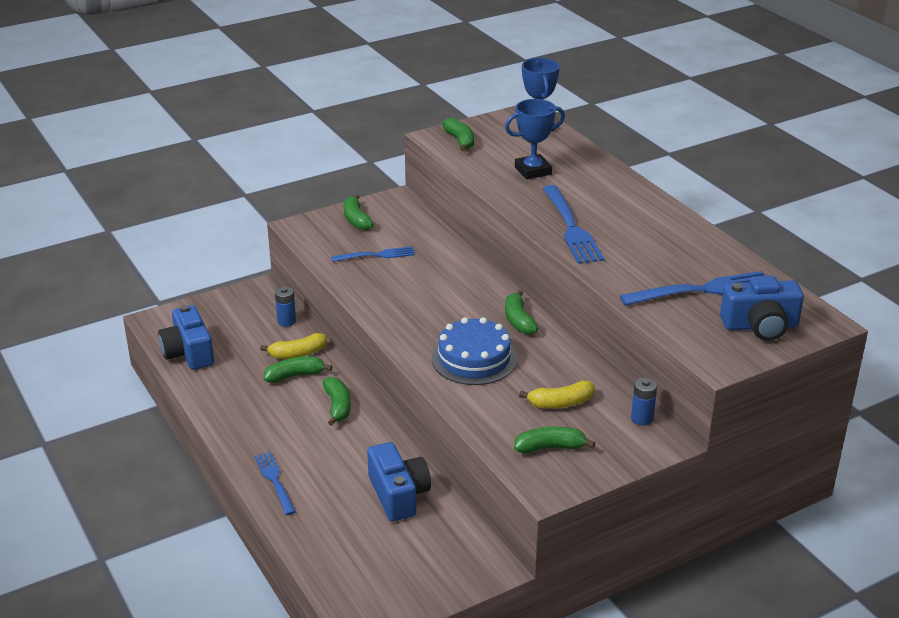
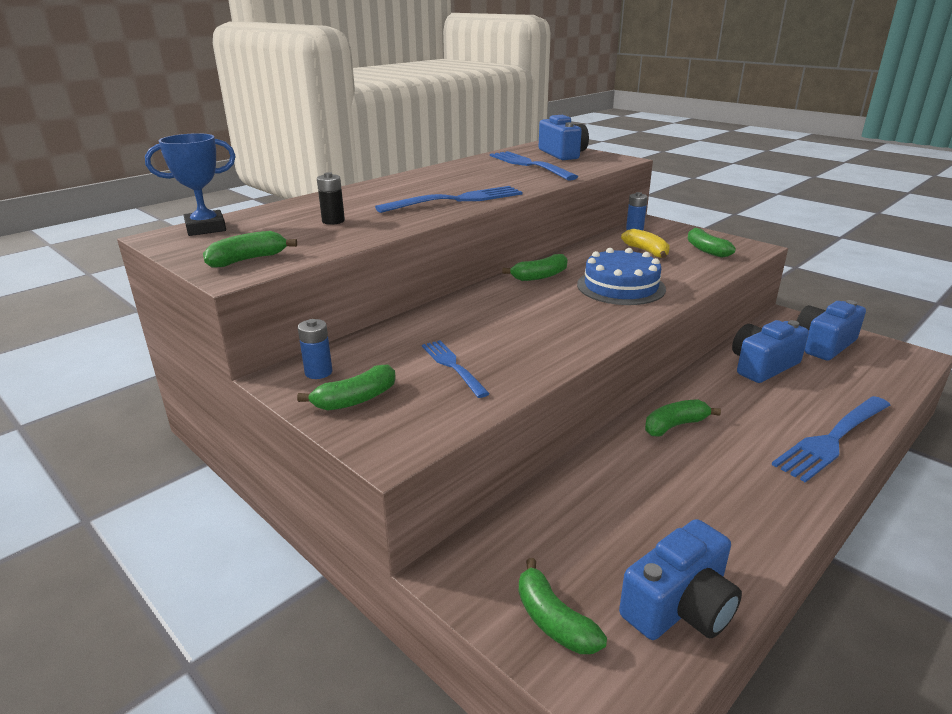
camera: 105 degrees left, 5 degrees down
blue fork [254,452,296,515] -> blue fork [771,396,890,483], size x1.66
yellow banana [260,333,327,359] -> none
green banana [264,356,333,383] -> green banana moved to [519,558,607,654]
blue battery [275,286,296,327] -> blue battery moved to [298,319,332,379]
blue trophy [505,99,565,179] -> black battery [317,172,345,225]
none -> blue camera [797,300,866,361]

